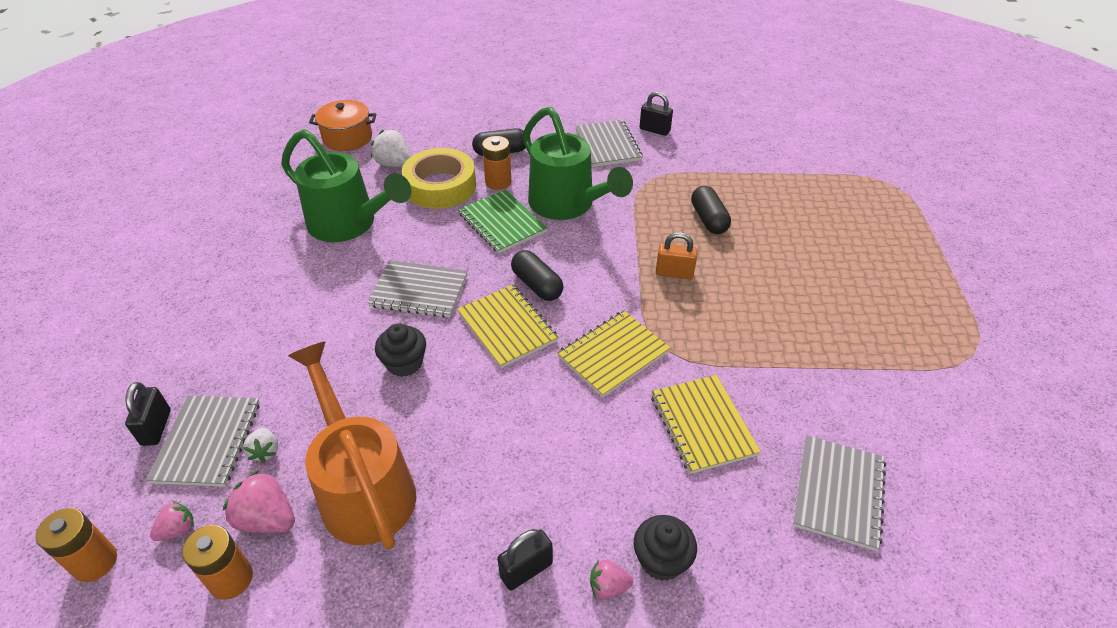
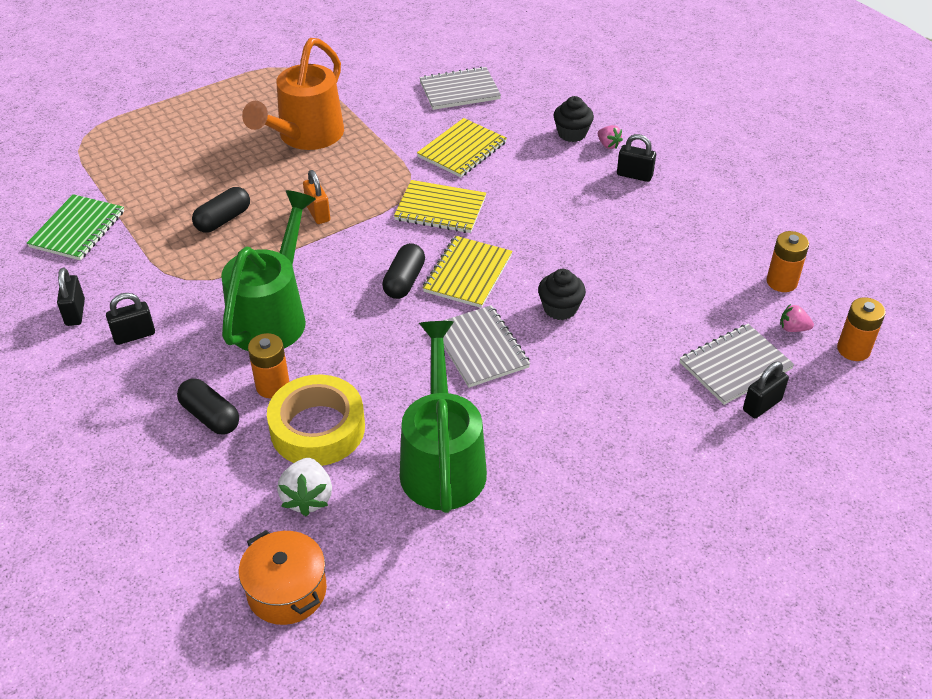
camera: 125 degrees left, 0 degrees up
pink strawberry [223,470,295,533] -> none
white strawberry [243,427,278,463] -> none
orange watering can [288,341,416,549] -> orange watering can moved to [242,38,344,150]
green notebook [458,189,547,253] -> green notebook moved to [27,194,124,260]
grey notebook [575,120,643,167] -> black padlock [106,293,155,345]

